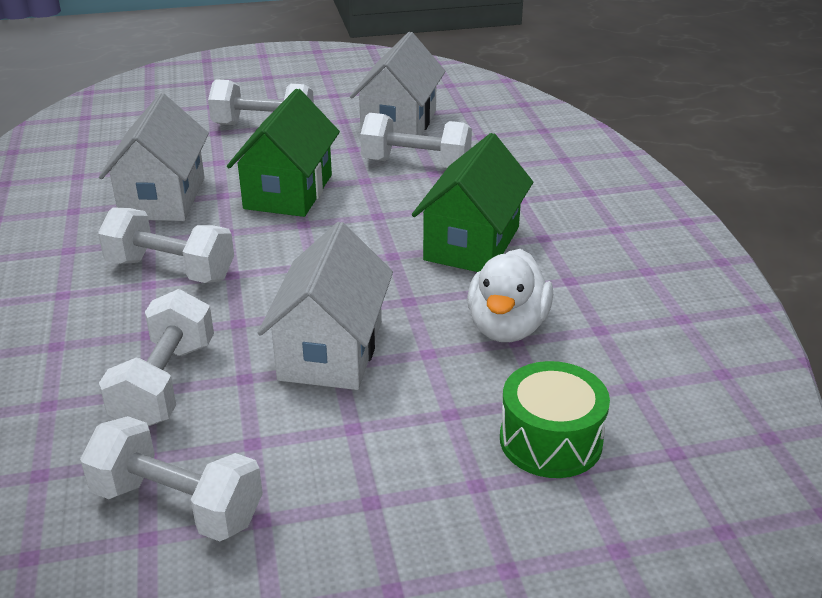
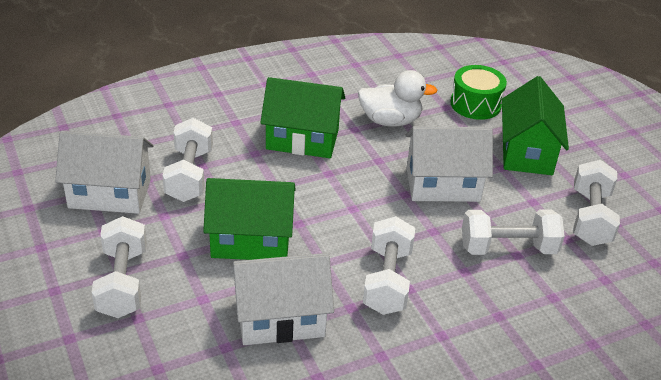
camera: 105 degrees left, 5 degrees up
none -> green house [502,76,569,175]

